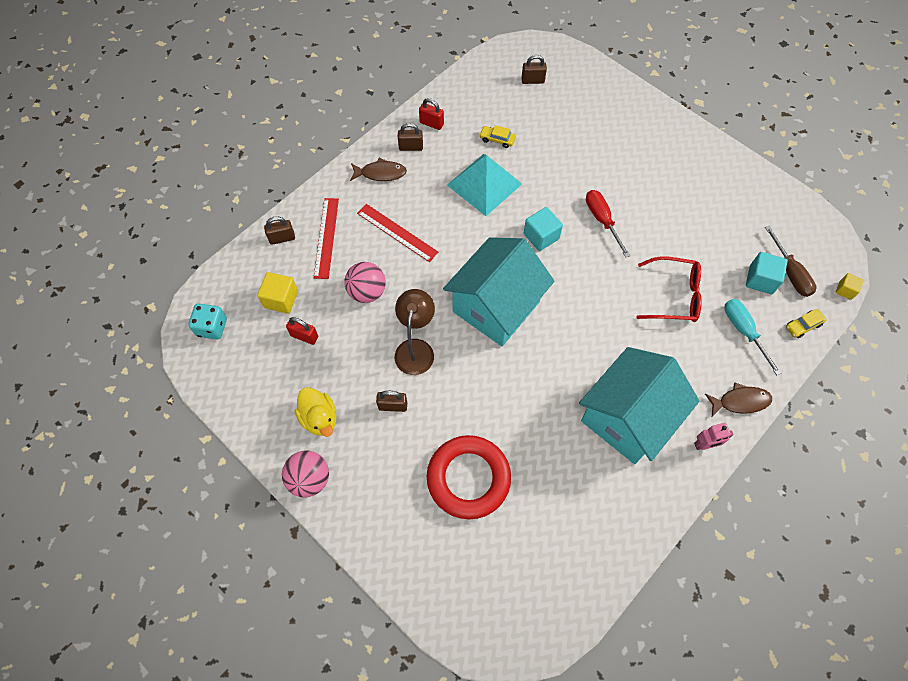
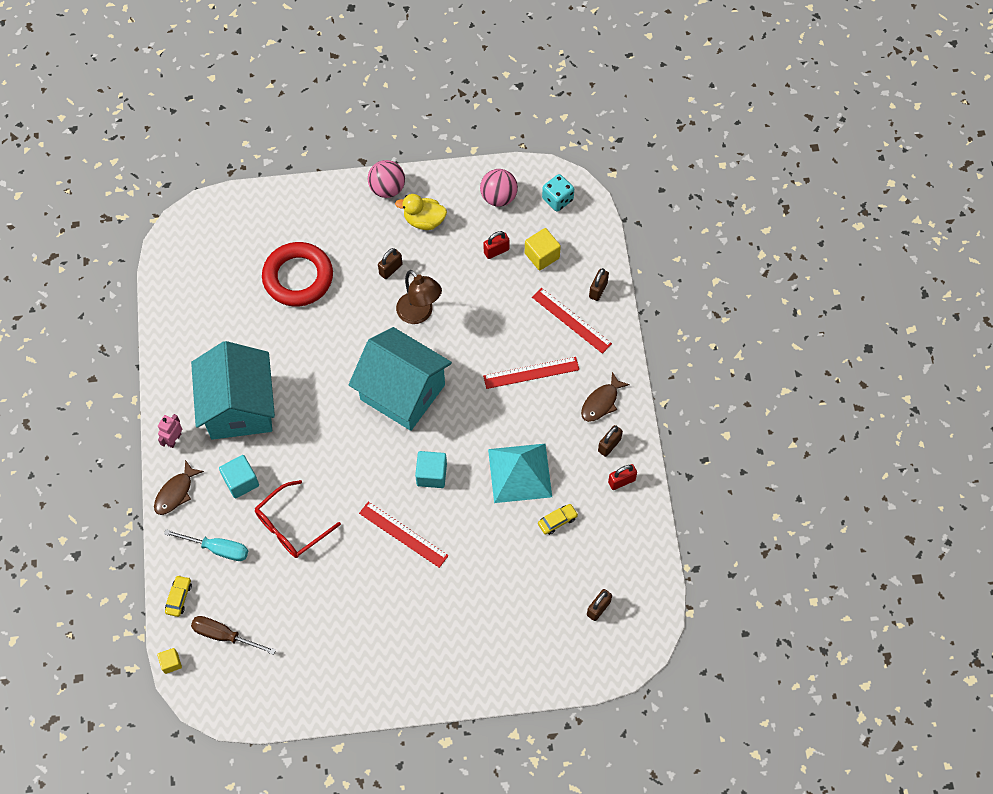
camera: 130 degrees right, 0 degrees up
pink ball [344,262,386,303] -> pink ball moved to [480,169,518,207]
turquoise house [443,237,554,346] -> turquoise house turned 45 degrees counterclockwise [349,327,452,431]
red screwdriver [586,190,631,257] -> red ruler [359,502,449,568]
turquoise cube [746,252,788,294] -> turquoise cube moved to [219,455,259,498]

